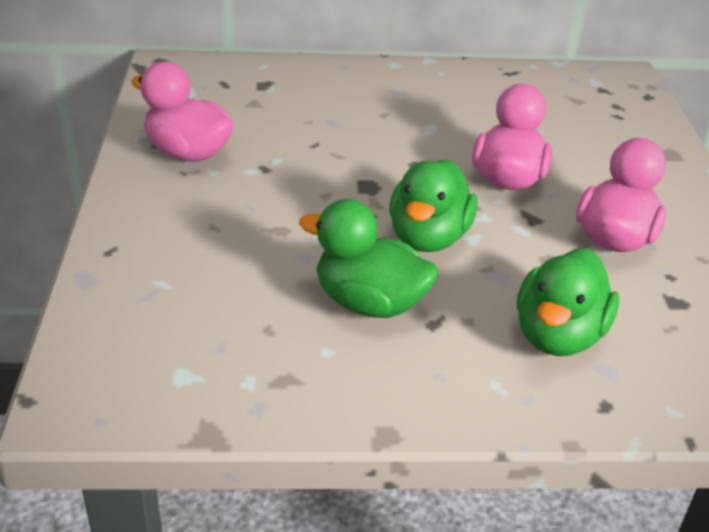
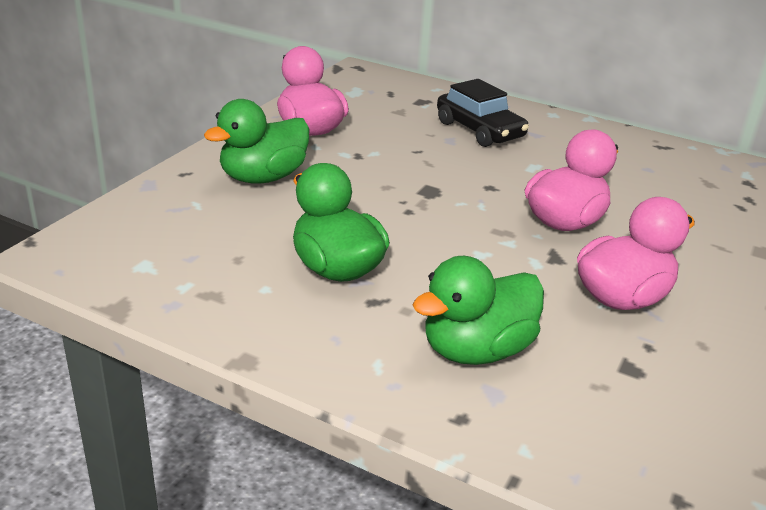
camera: 30 degrees right, 5 degrees down
green duck [389,159,478,252] -> green duck moved to [204,99,310,184]
none -> black car [437,79,529,147]

